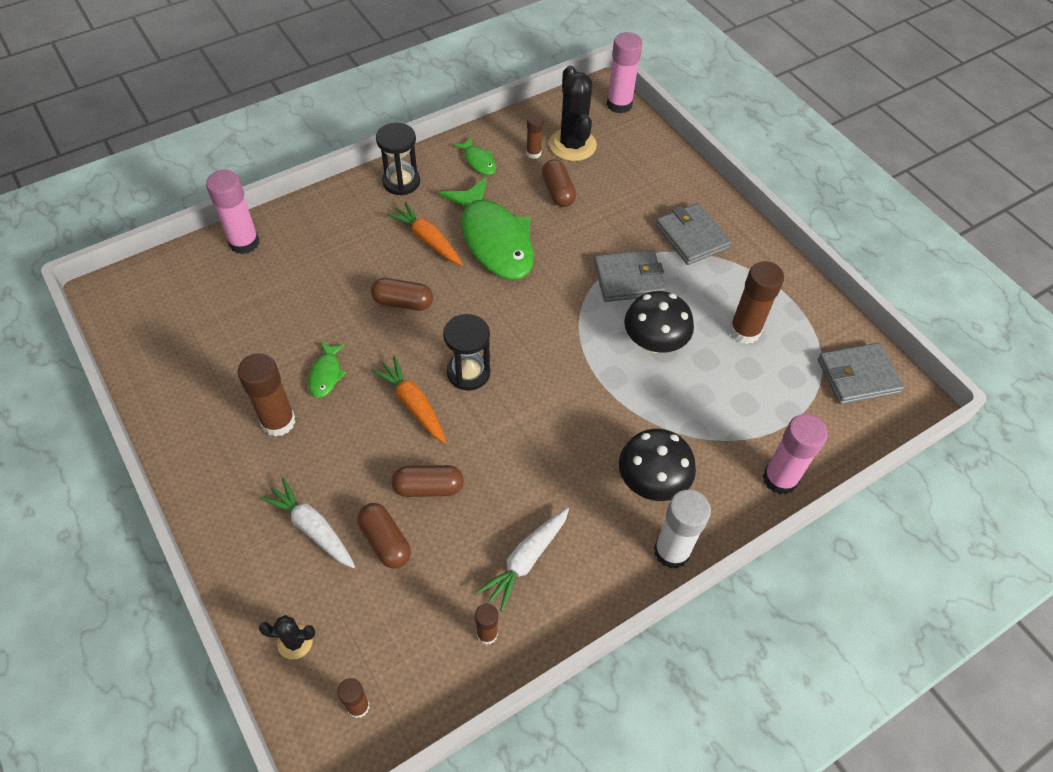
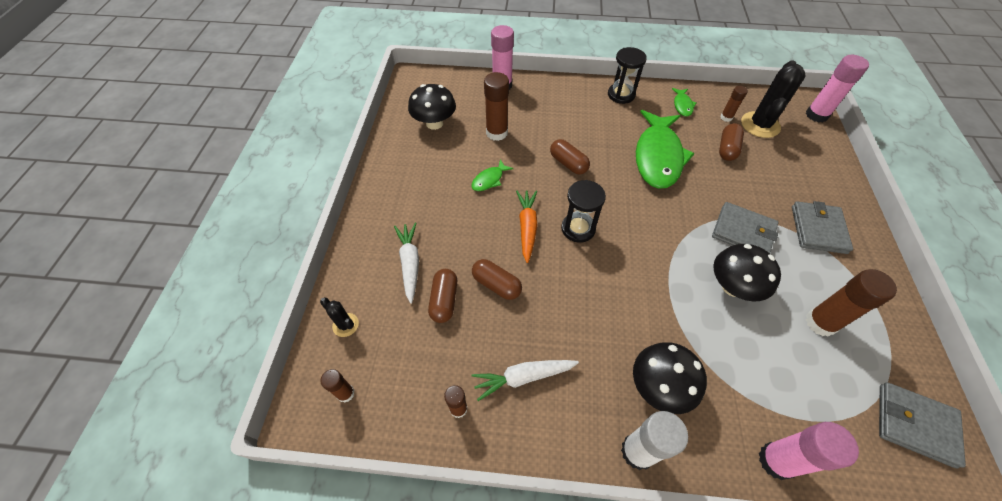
camera: 40 degrees right, 0 degrees up
brown glue stick [237,353,296,437] -> brown glue stick moved to [484,72,509,141]
orange carrot [387,202,463,265] -> none
none -> black mushroom [408,84,456,130]

